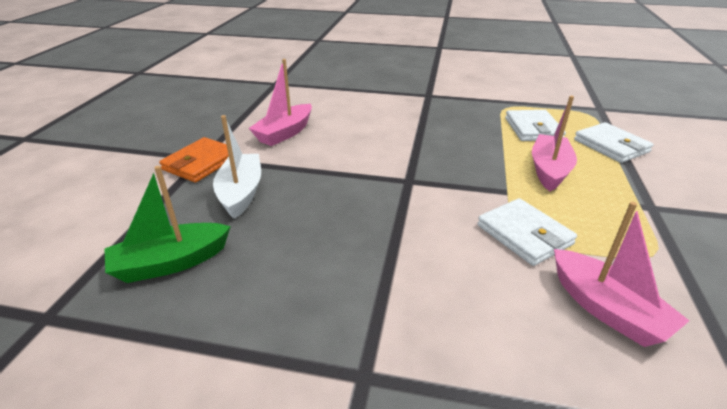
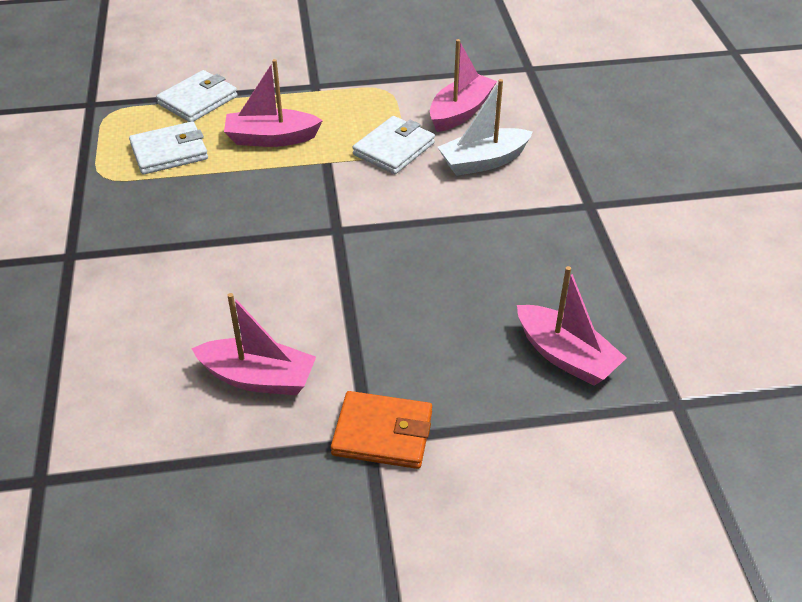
camera: 110 degrees left, 10 degrees up
green boat [105,166,231,283] -> pink boat [517,266,627,386]
white boat [213,115,261,219] -> white boat moved to [438,79,533,176]

